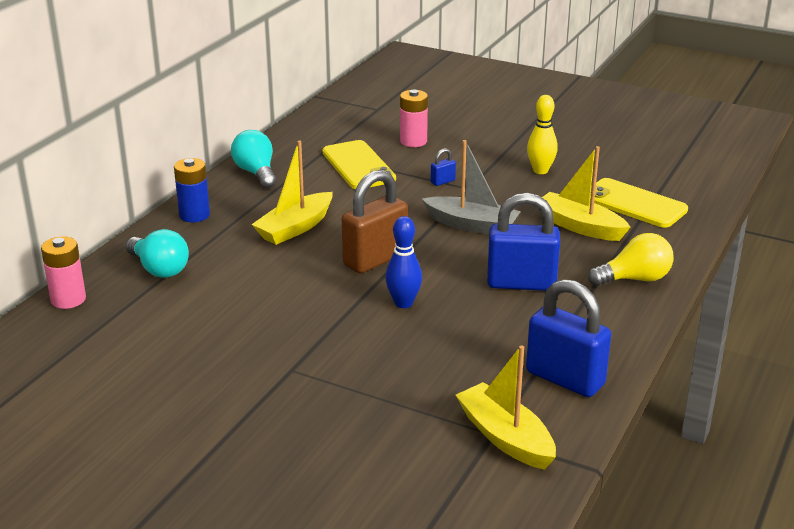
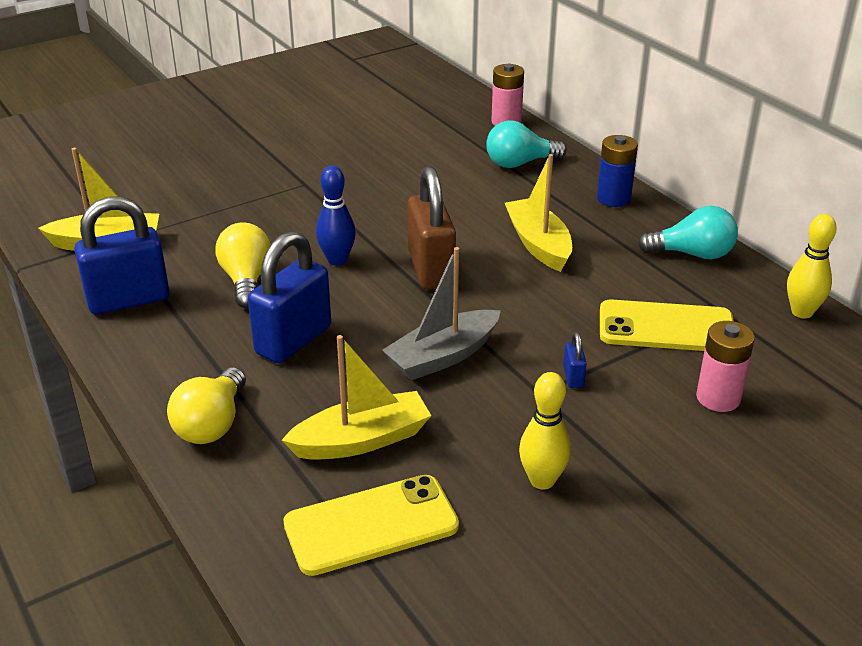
camera: 120 degrees right, 5 degrees up
none -> yellow light bulb [216,223,270,308]
none -> yellow bowling pin [787,214,837,318]

